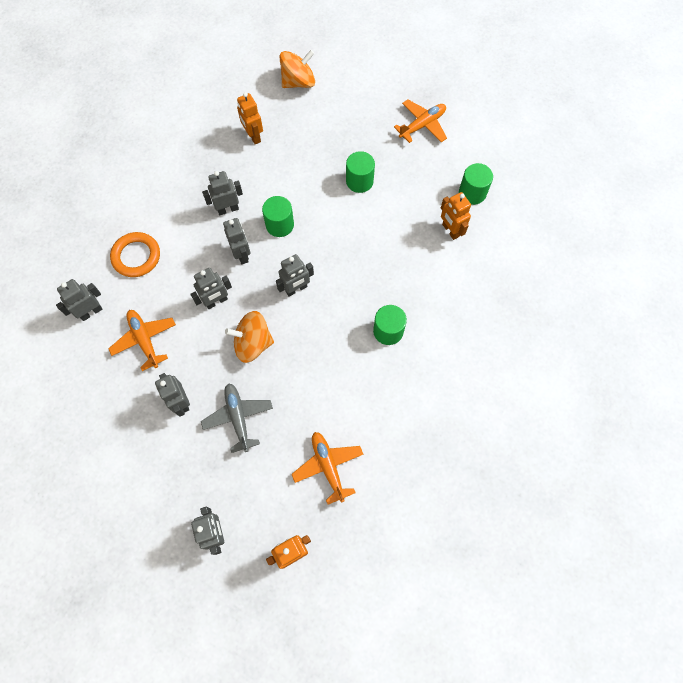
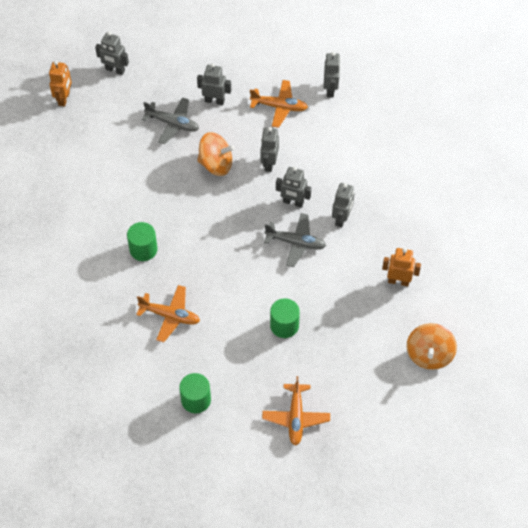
camera: 130 degrees right, 10 degrees down
orange ring [110,232,160,277] -> none
orange spinning top [225,311,274,363] -> orange spinning top turned 60 degrees clockwise [197,132,235,176]
green cylinder [262,196,294,237] -> grey plane [264,213,326,267]
grey robot [276,254,314,297] -> none
orange plane [292,432,363,505] -> orange plane moved to [136,285,200,342]
orange robot [441,192,471,240] -> none

